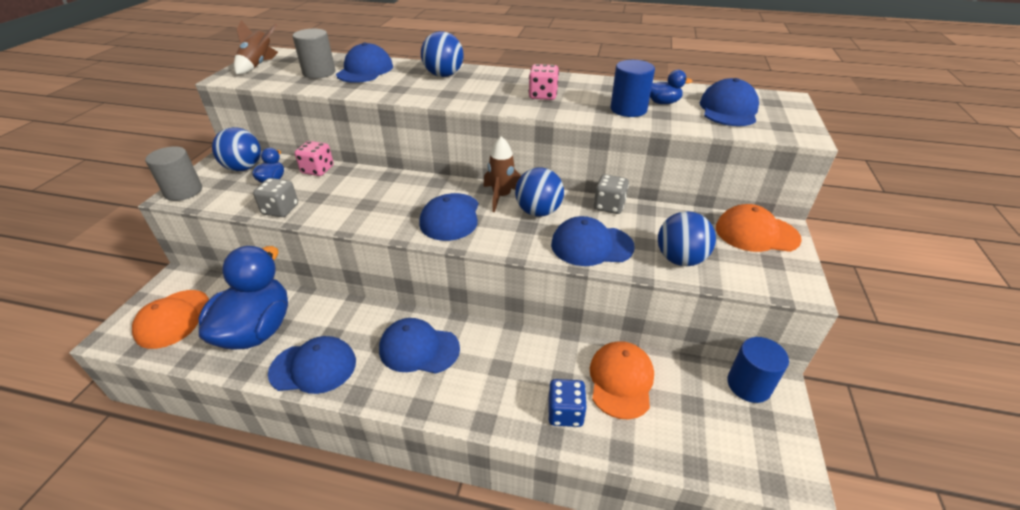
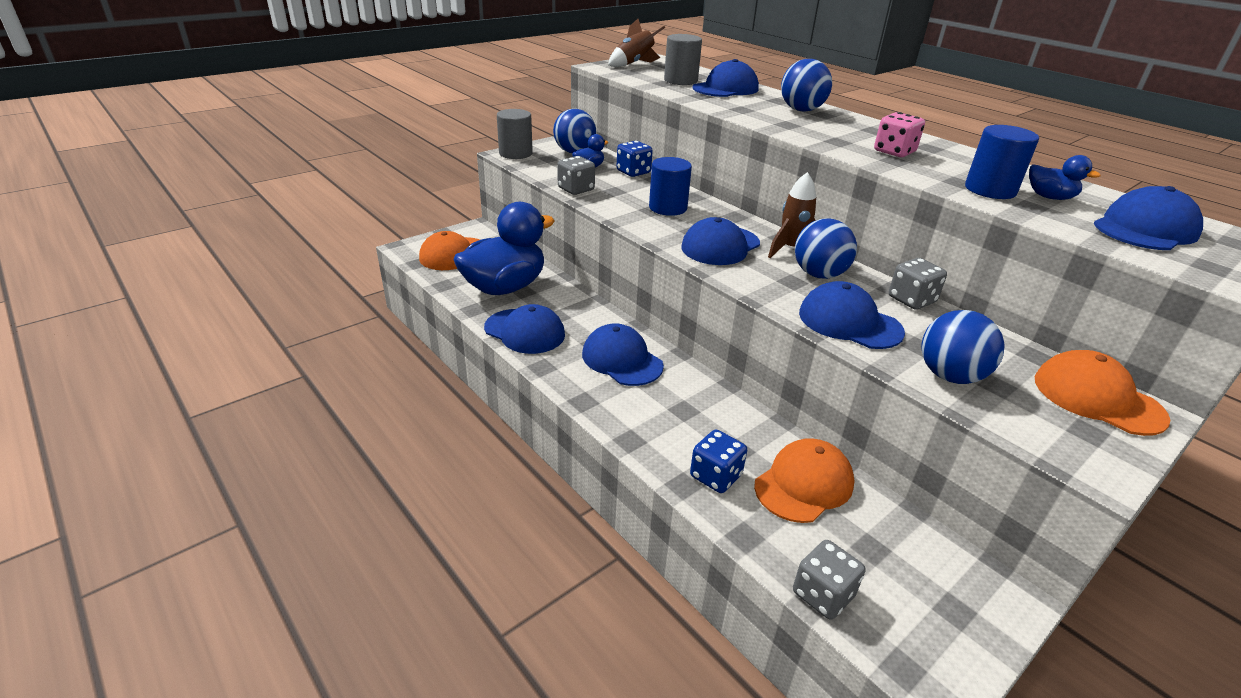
camera: 35 degrees right, 5 degrees down
pink dice [295,141,334,176] -> blue dice [616,141,653,177]
blue cylinder [727,337,789,403] -> blue cylinder moved to [649,157,692,216]
none -> grey dice [793,540,866,620]

